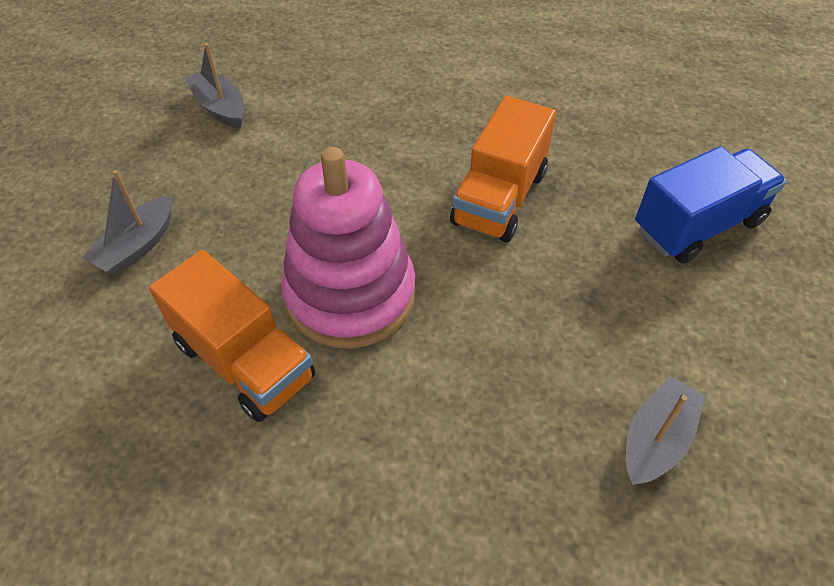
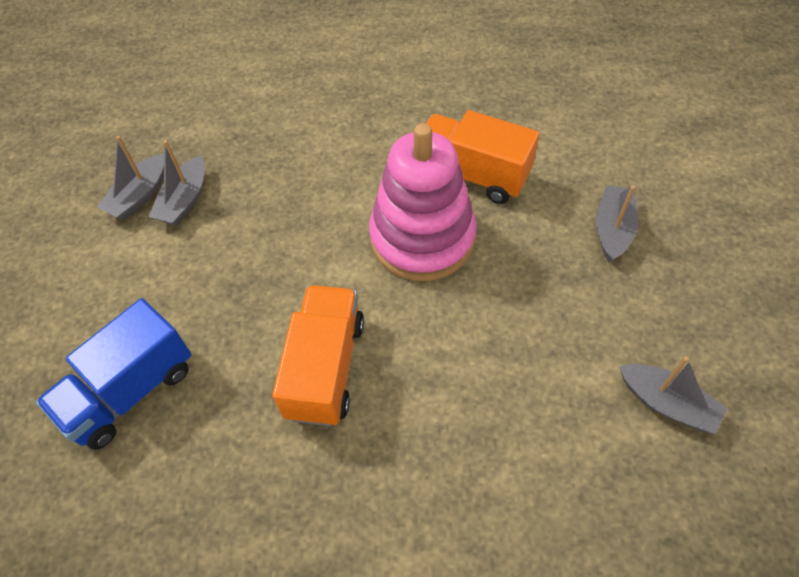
camera: 165 degrees right, 5 degrees up
none -> grey boat [97,136,164,220]

